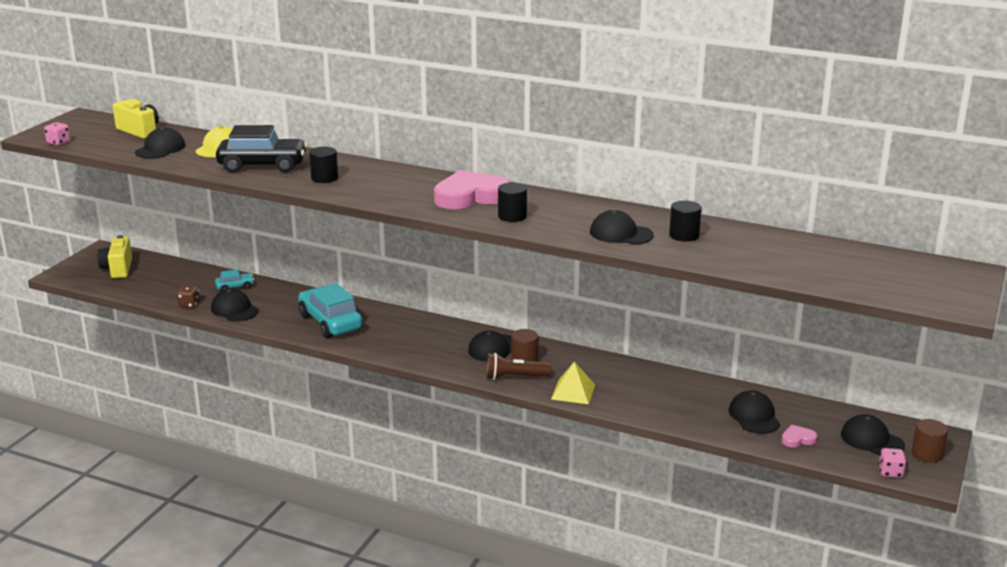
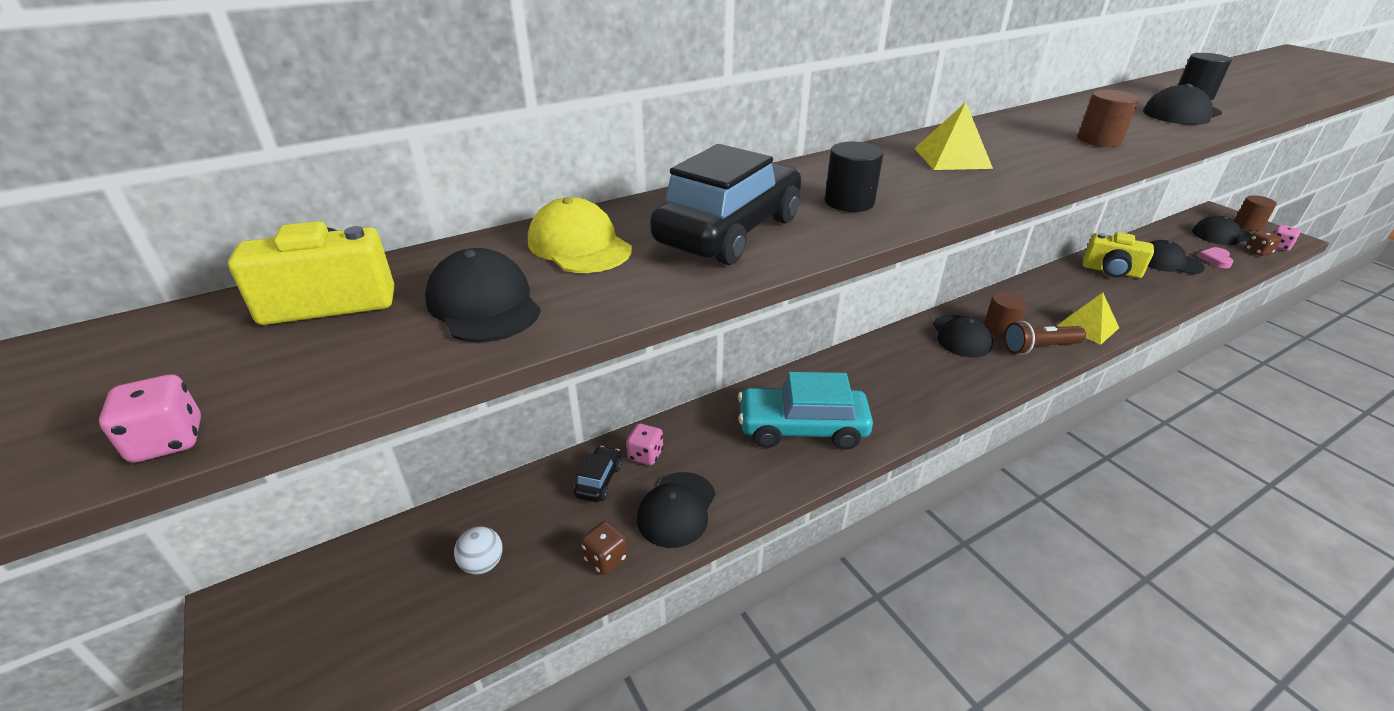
camera: 55 degrees left, 10 degrees up
yellow camera [97,235,132,278] -> yellow camera moved to [1083,232,1154,278]
black cap [211,289,258,321] -> black cap turned 60 degrees counterclockwise [637,472,715,548]
turquoise car [215,269,254,291] -> black car [574,446,622,502]
pink heart [434,170,510,209] -> none
brown flashlight [486,353,551,380] -> brown flashlight turned 45 degrees clockwise [1004,321,1086,355]
black cylinder [498,182,527,222] -> brown cylinder [1078,90,1139,147]
none -> white ball [454,526,503,574]
none -> pink dice [626,423,663,465]
none -> yellow pyramid [914,102,993,170]
none -> brown dice [1245,230,1282,256]

